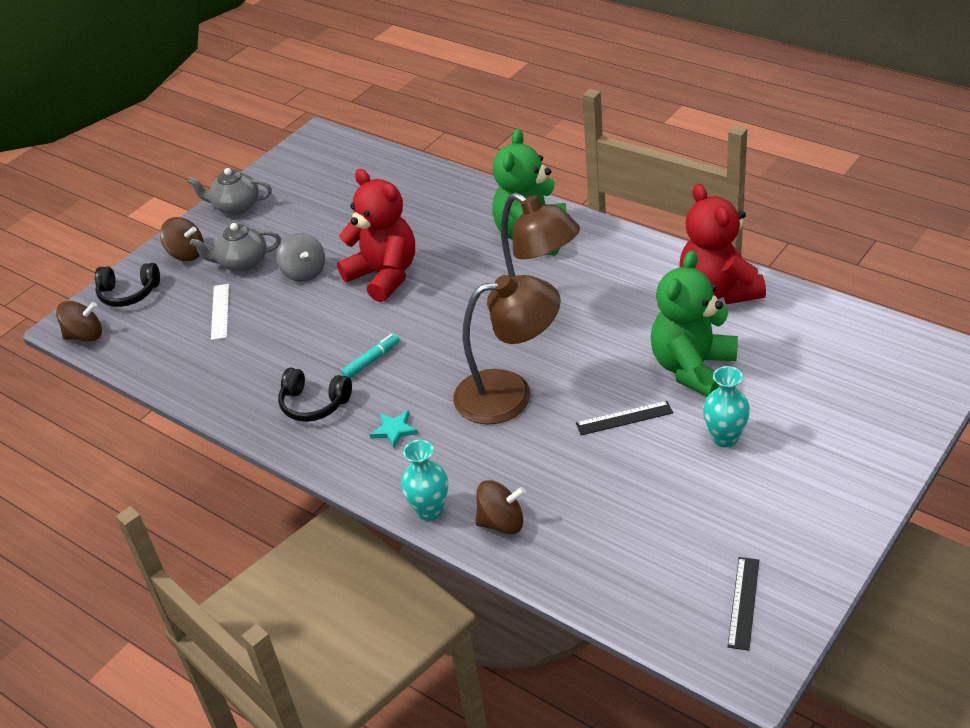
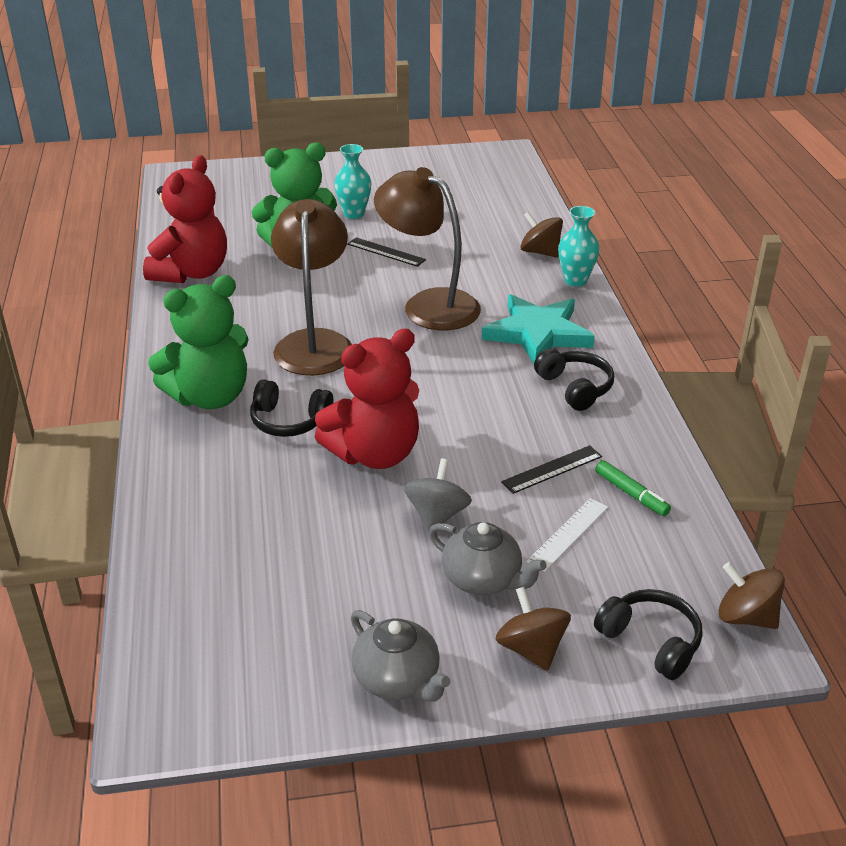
camera: 140 degrees left, 5 degrees down
red teddy bear [337,169,415,302] -> red teddy bear turned 120 degrees counterclockwise [315,329,419,469]
turquoise marker [341,334,400,378] -> none
turquoise star [369,411,418,448] -> turquoise star [482,294,595,364], size x2.31
black ruler [728,557,759,651] -> black ruler moved to [501,445,602,494]
none -> black headphones [250,379,334,437]
none -> green marker [595,460,671,516]

